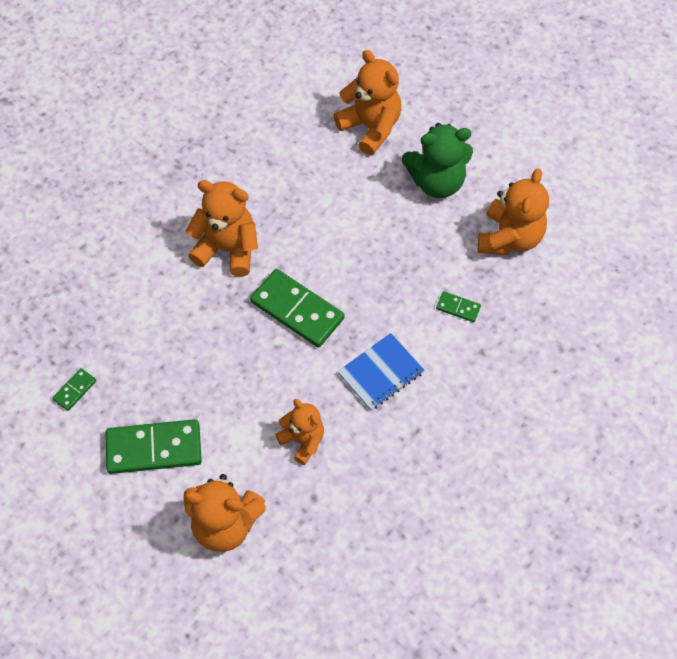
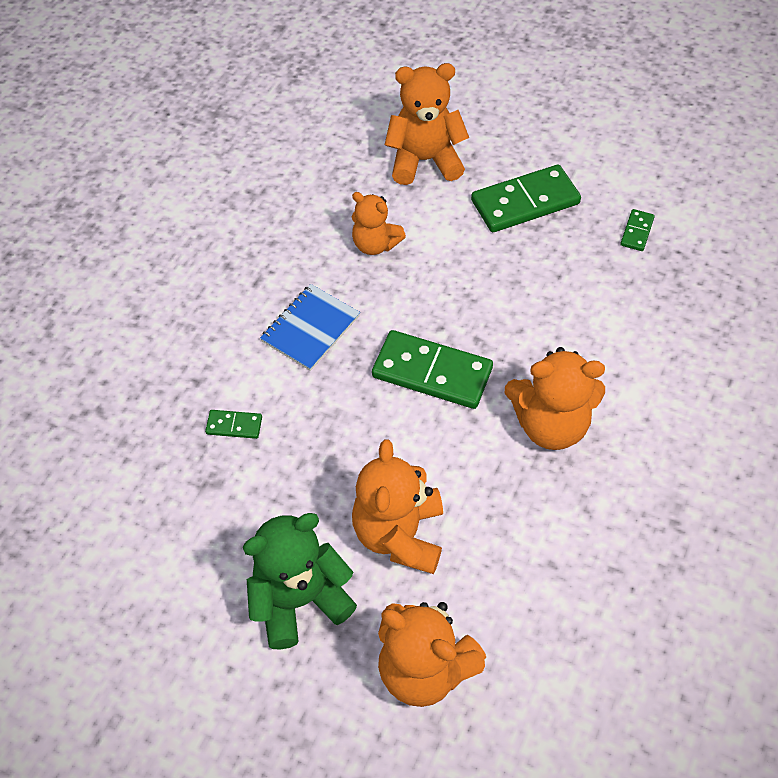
camera: 165 degrees right, 5 degrees down
orange teddy bear [478,169,549,255] -> orange teddy bear moved to [352,439,443,574]

